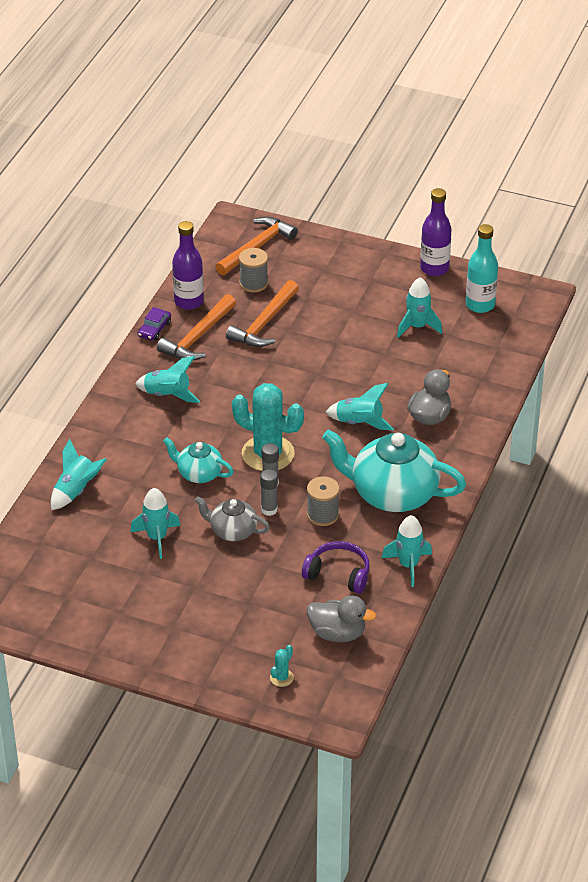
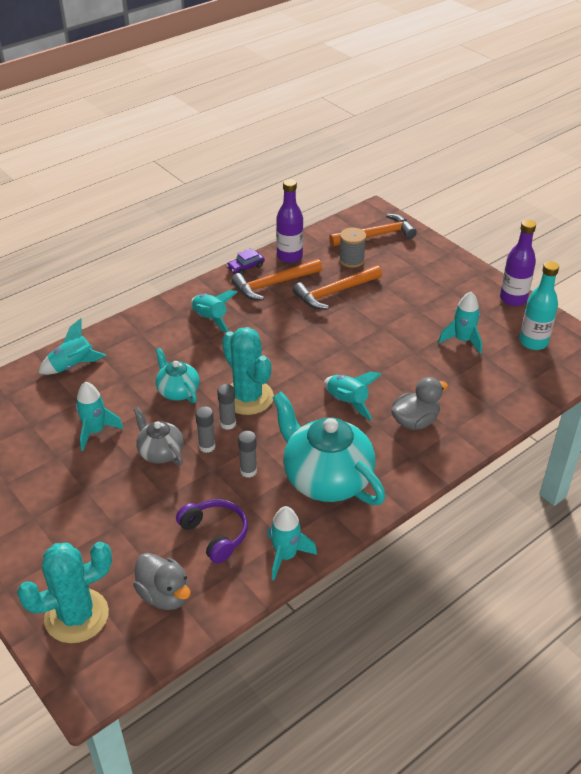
camera: 30 degrees right, 0 degrees up
turquoise cactus [270,645,294,687] -> turquoise cactus [17,541,112,643], size x2.46
grey spool [307,477,340,526] -> grey glue stick [238,431,257,478]

